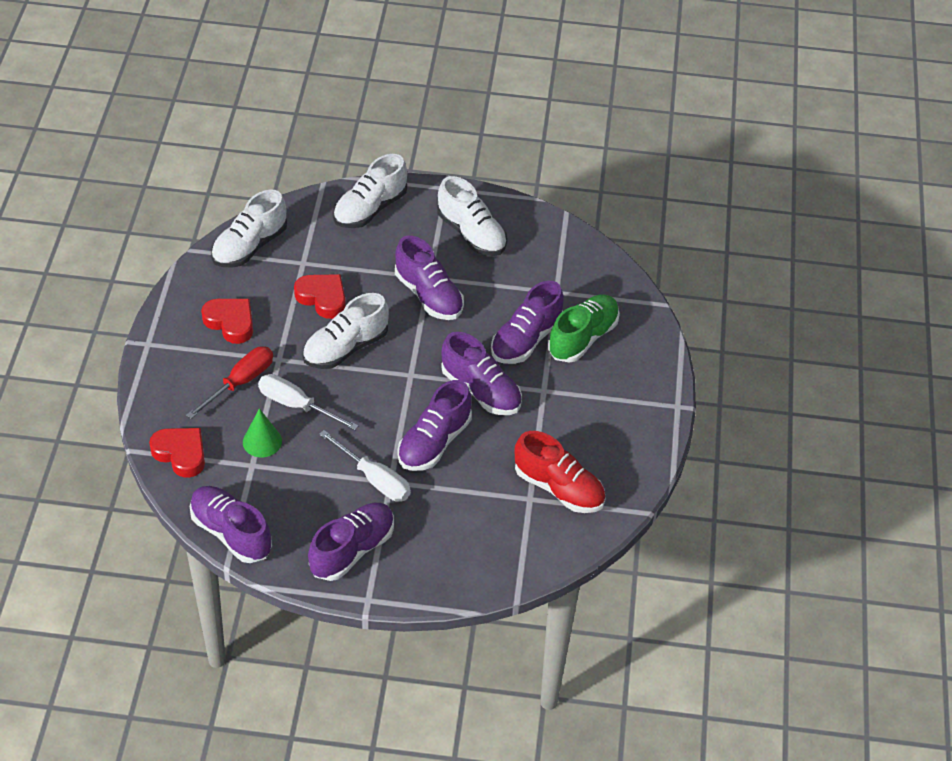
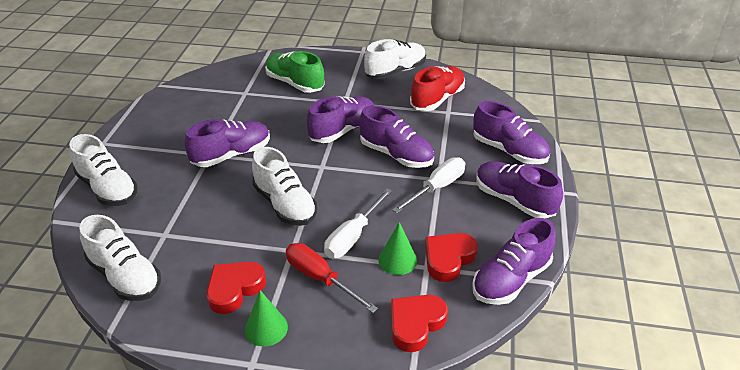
camera: 85 degrees left, 10 degrees down
red heart [294,274,346,319] -> red heart moved to [425,233,478,282]
white shoe [437,176,507,256] -> white shoe moved to [364,39,426,79]
purple shoe [491,281,564,364] -> purple shoe moved to [473,101,550,164]
none -> green cone [245,290,288,347]

